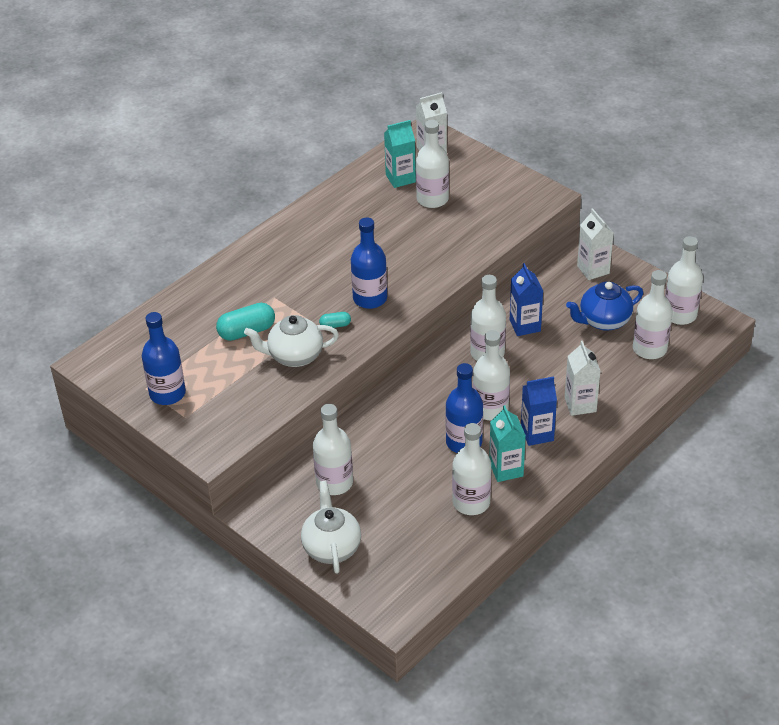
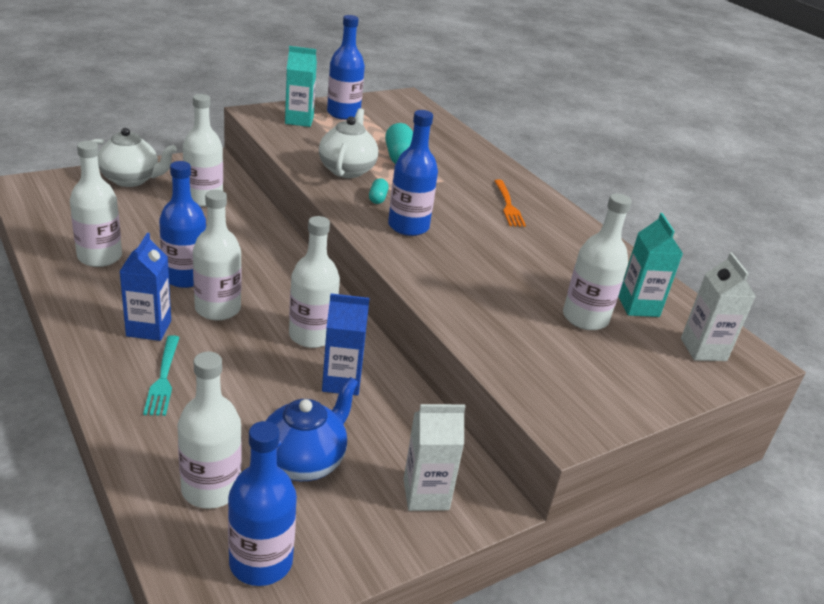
camera: 100 degrees right, 10 degrees down
turquoise carton [489,405,526,482] -> turquoise carton moved to [285,46,317,127]
white carton [565,341,601,416] -> turquoise fork [143,335,180,416]
blue teapot [566,281,643,331] -> blue teapot turned 45 degrees clockwise [266,377,358,481]
white bottle [665,236,703,325] -> blue bottle [228,421,297,586]
none -> orange fork [494,180,526,227]

